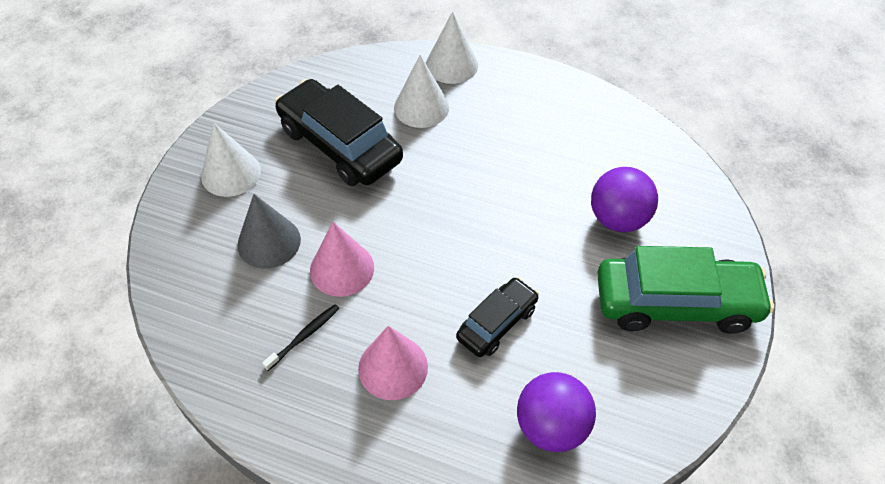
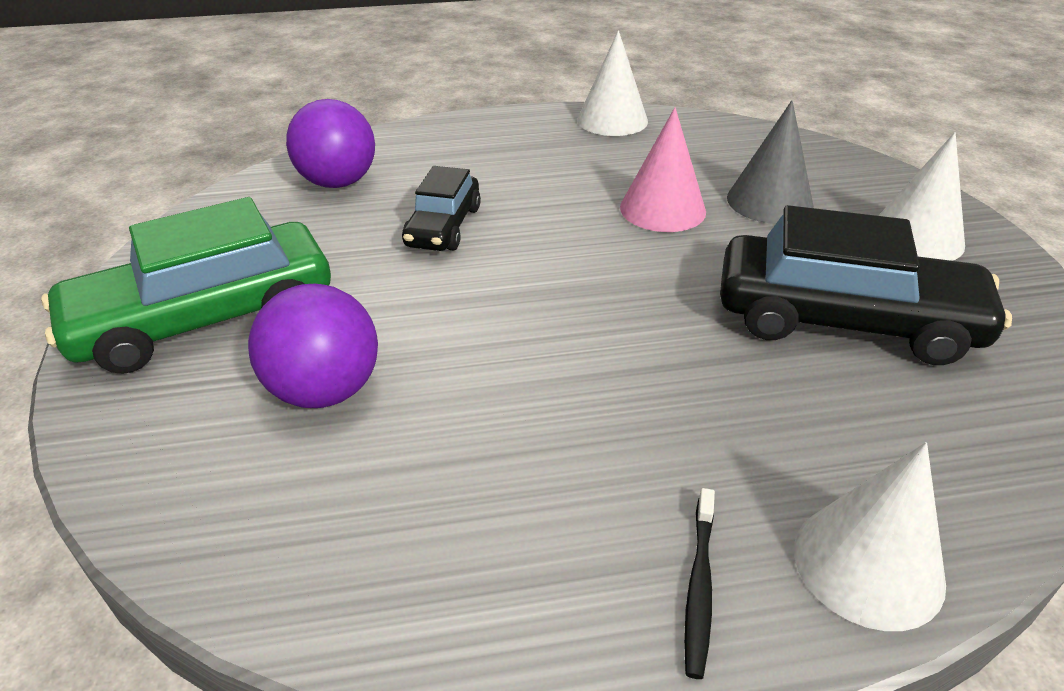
camera: 150 degrees right, 15 degrees down
black toothbrush [262,304,340,371] -> black toothbrush moved to [684,488,715,679]
pink cone [358,326,428,400] -> none
white cone [394,55,449,128] -> white cone moved to [577,30,648,136]

